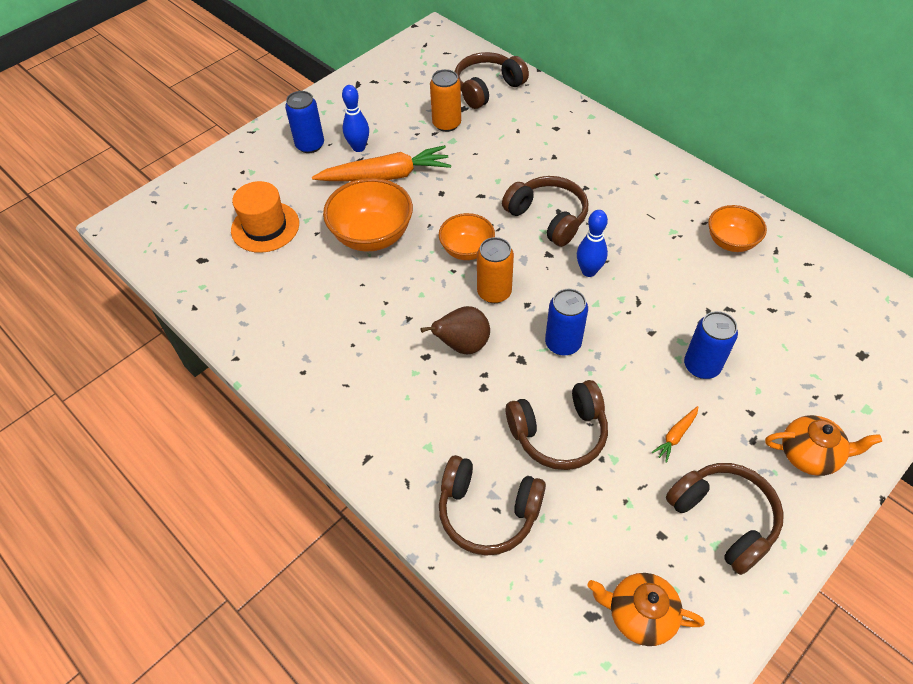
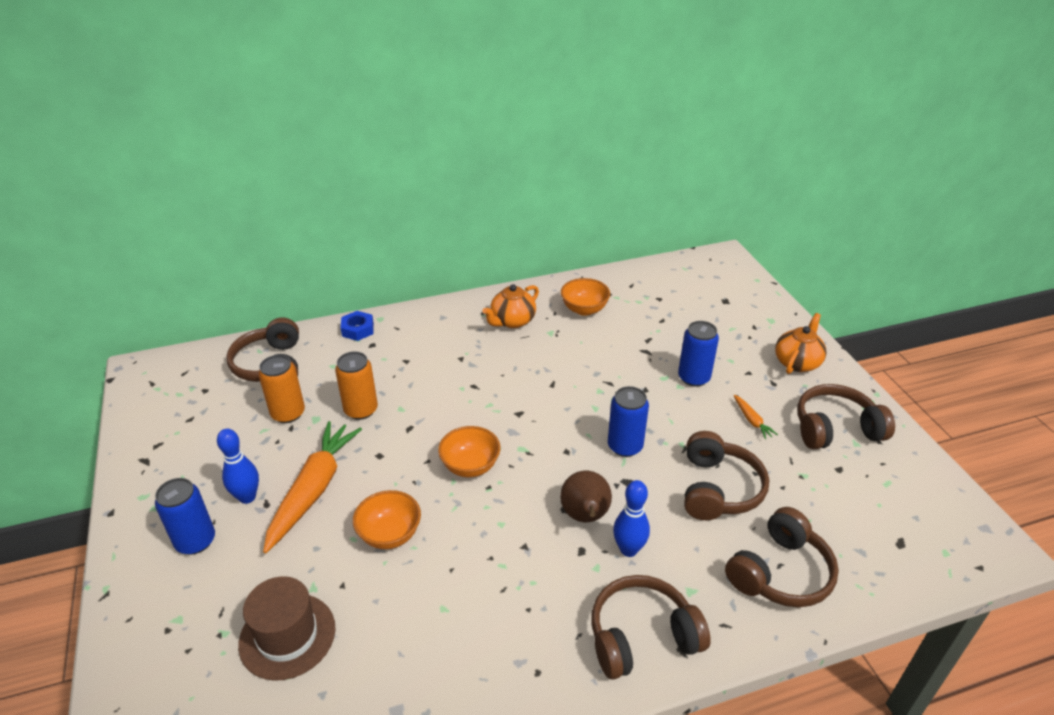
camera: 65 degrees left, 15 degrees down
orange hat [231,181,299,253] -> brown hat [238,576,335,681]
orange bowl [323,178,413,252] -> orange bowl [353,490,421,549], size x0.63
orange can [477,237,514,303] -> orange can moved to [335,351,378,420]
brown headphones [502,176,588,247] -> brown headphones moved to [591,575,711,680]
blue bowling pin [577,210,608,277] -> blue bowling pin moved to [613,480,650,557]
orange teapot [587,573,705,646] -> orange teapot moved to [483,284,539,328]
none -> blue nut [341,311,374,341]

